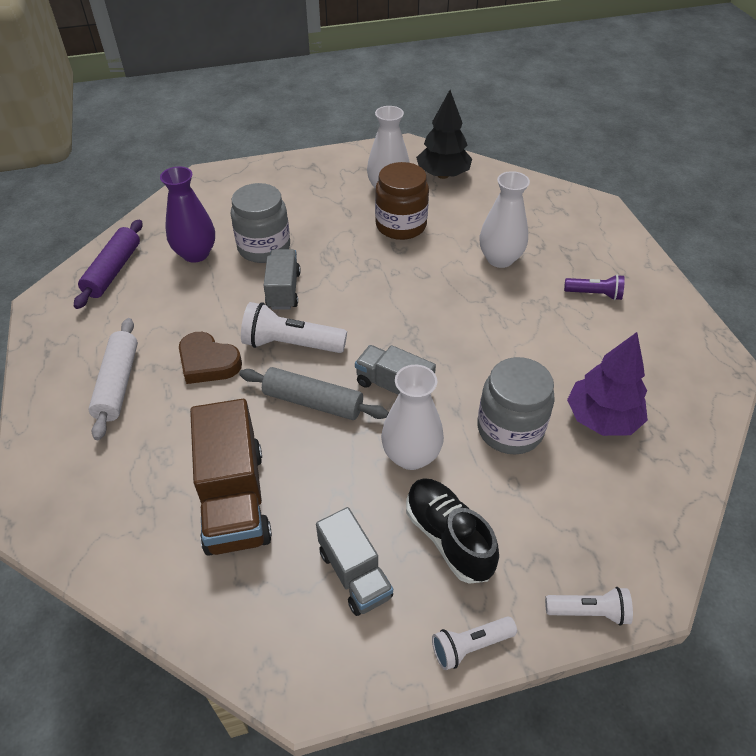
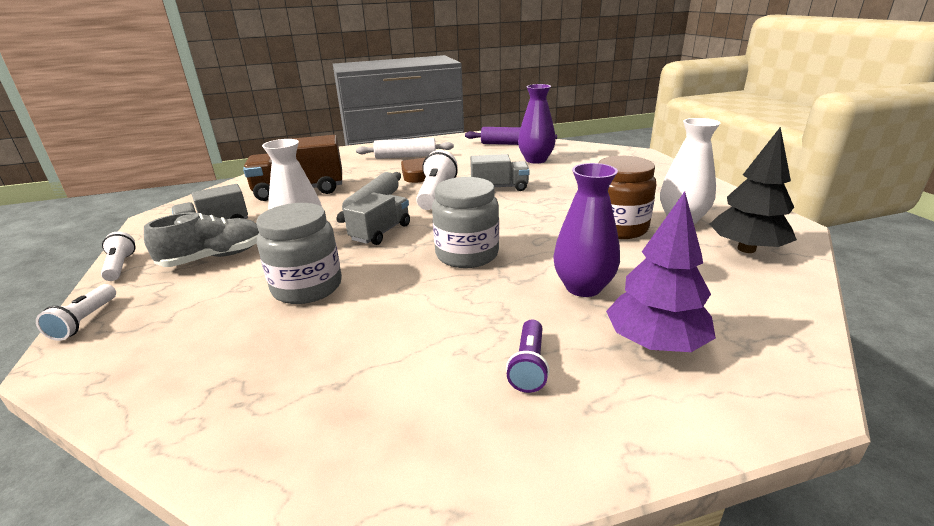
camera: 90 degrees right, 20 degrees down
grey jar [231,183,290,263] -> grey jar moved to [432,177,499,268]
black shoe [406,478,499,584] -> grey shoe [144,212,259,267]
white vase [479,171,530,268] -> purple vase [553,163,620,297]
purple tree [567,332,648,436] -> purple tree moved to [606,191,716,352]

